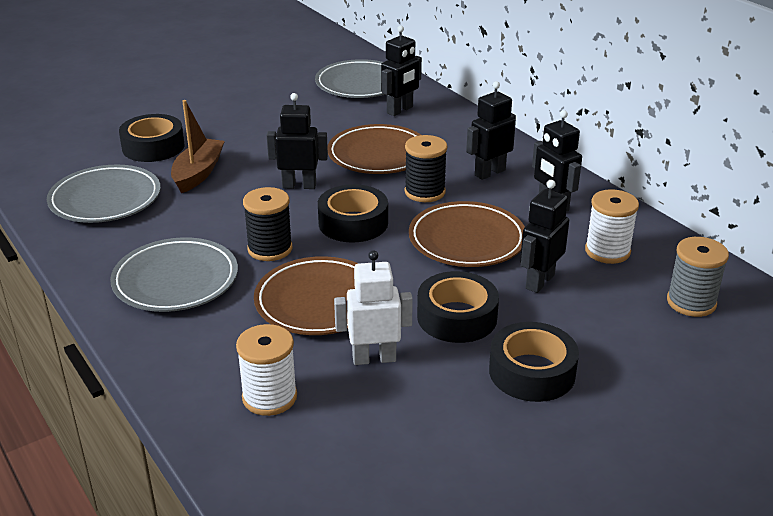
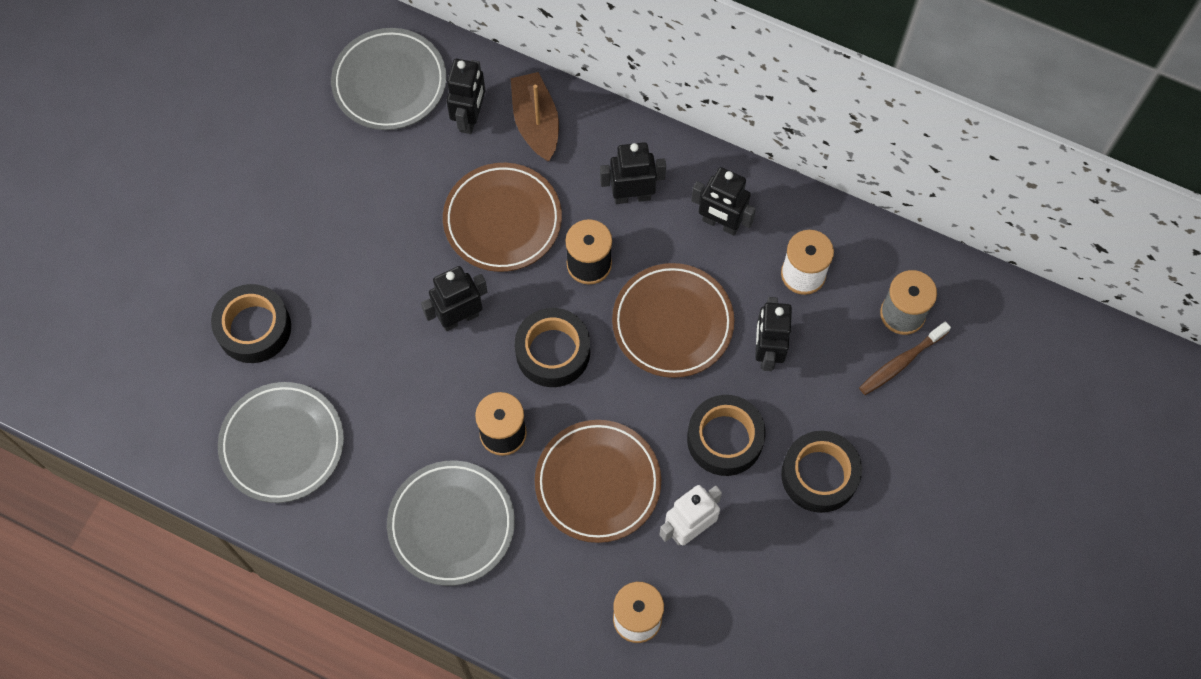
camera: 30 degrees left, 35 degrees up
brown boat [171,100,225,193] -> brown boat moved to [511,72,559,161]
black robot [466,81,516,180] -> black robot turned 60 degrees clockwise [600,142,666,204]
none -> brown toothbrush [859,321,951,395]

